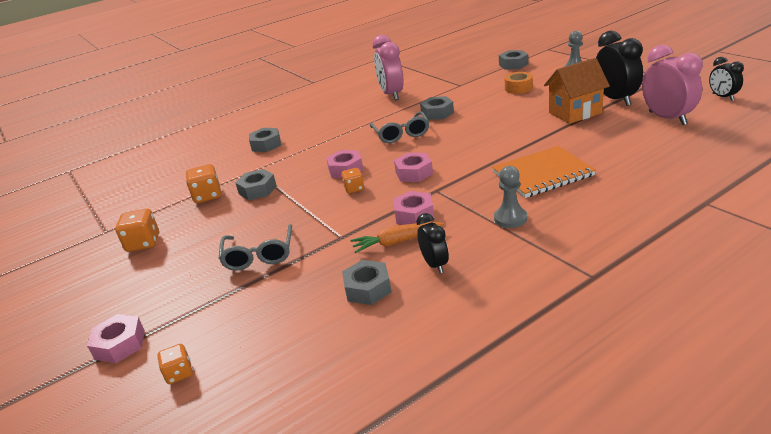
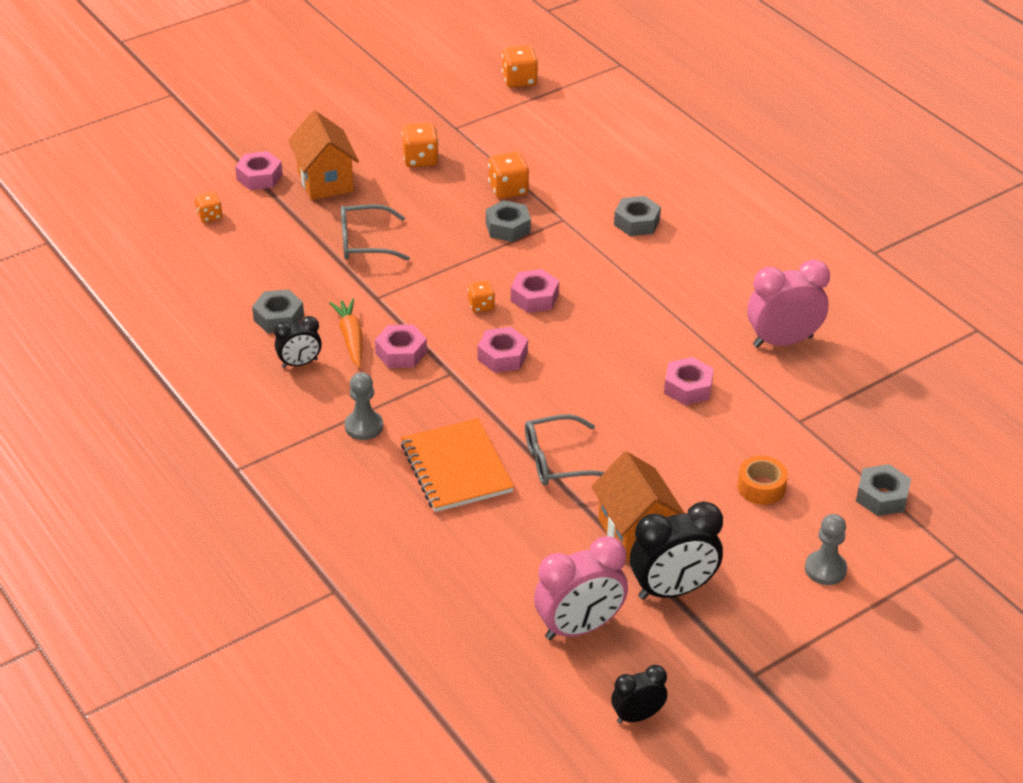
camera: 85 degrees right, 10 degrees up
grey glasses [370,111,429,143] -> grey glasses moved to [525,414,604,486]
grey nut [420,96,454,120] -> pink nut [664,357,714,405]
none -> orange house [288,111,359,200]
none -> orange dice [502,45,538,88]

